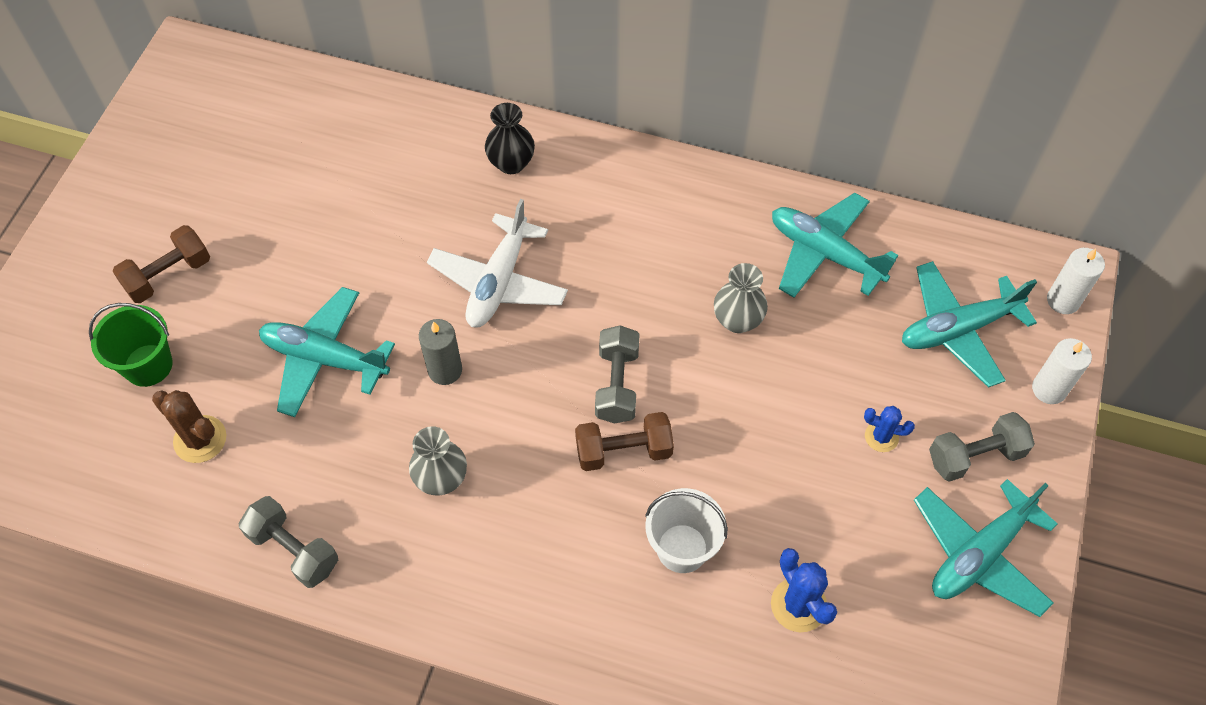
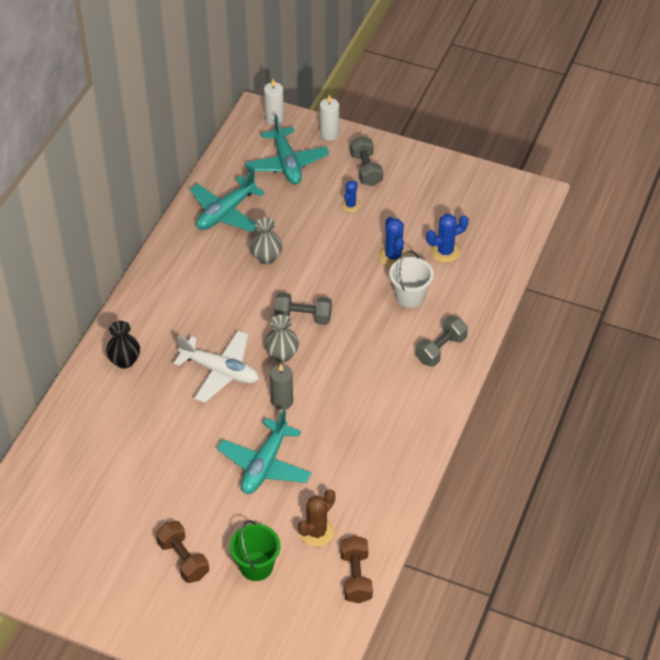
camera: 85 degrees left, 10 degrees down
grey dumbbell [239,496,338,588] -> grey dumbbell moved to [415,316,468,367]
grey vase [409,426,467,495] -> grey vase moved to [265,314,299,362]
brown dumbbell [575,412,674,471] -> brown dumbbell moved to [340,536,373,603]
turquoise plane [914,479,1058,617] -> none
none -> blue cactus [378,217,409,267]

